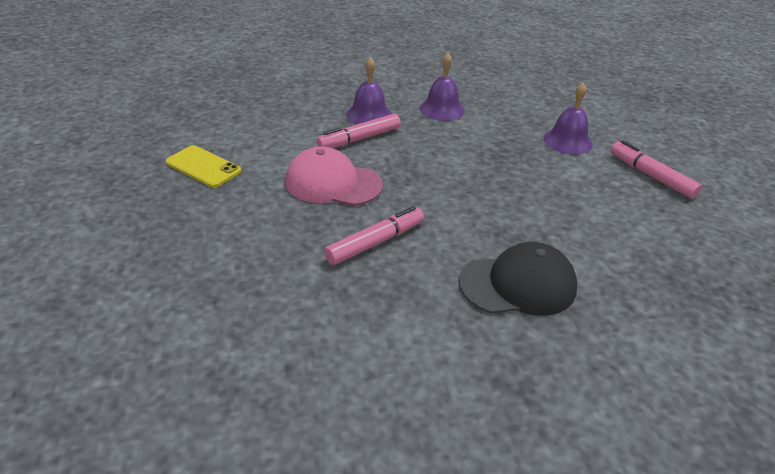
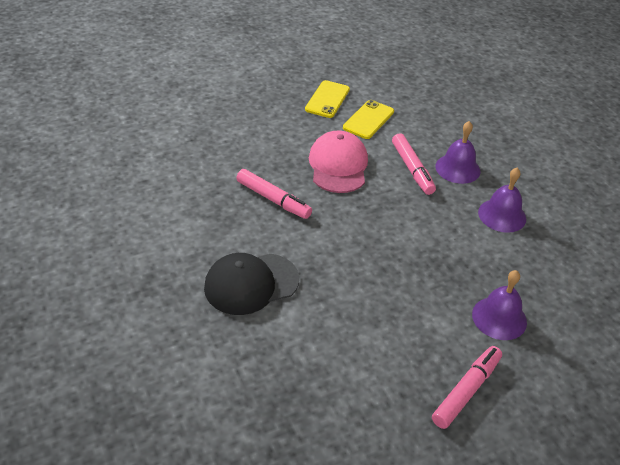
camera: 75 degrees right, 5 degrees up
pink marker [316,113,401,148] -> pink marker turned 150 degrees counterclockwise [392,133,436,195]
black cap [459,242,577,316] -> black cap turned 90 degrees clockwise [204,253,299,315]
none -> yellow phone [343,100,394,139]

